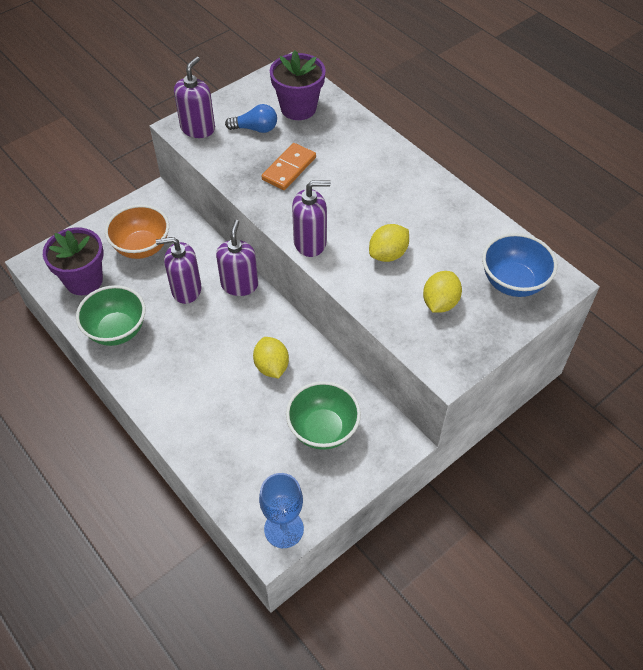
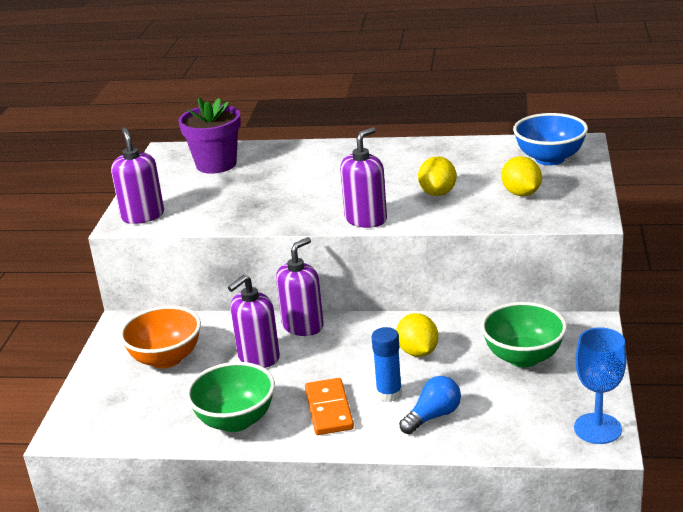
camera: 40 degrees left, 25 degrees down
purple flower pot [43,227,104,295] -> none
purple soap dispenser [216,220,258,296] -> purple soap dispenser turned 75 degrees clockwise [276,237,324,336]
blue light bulb [225,104,277,133] -> blue light bulb moved to [399,376,461,434]
yellow lemon [253,337,289,378] -> yellow lemon turned 45 degrees clockwise [396,313,438,357]
orange domino [262,143,316,190] -> orange domino moved to [305,378,354,435]
none -> blue glue stick [372,327,402,402]

